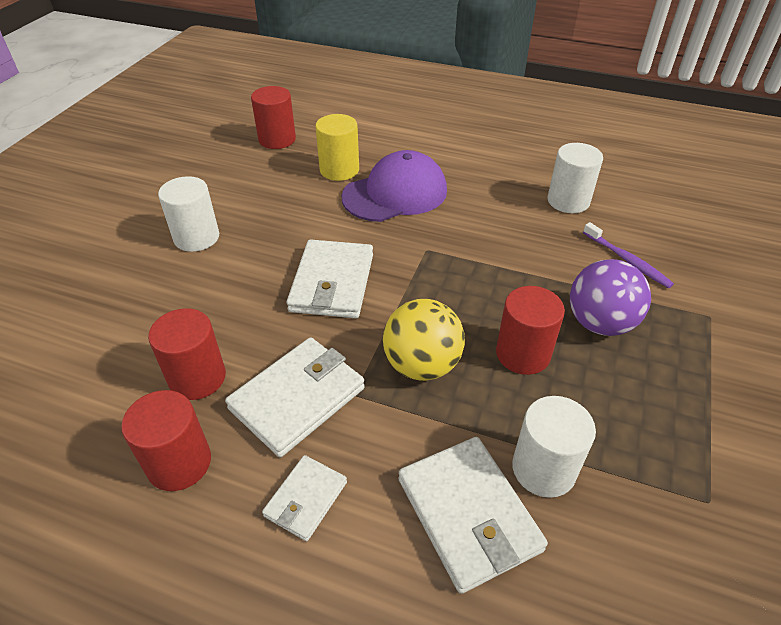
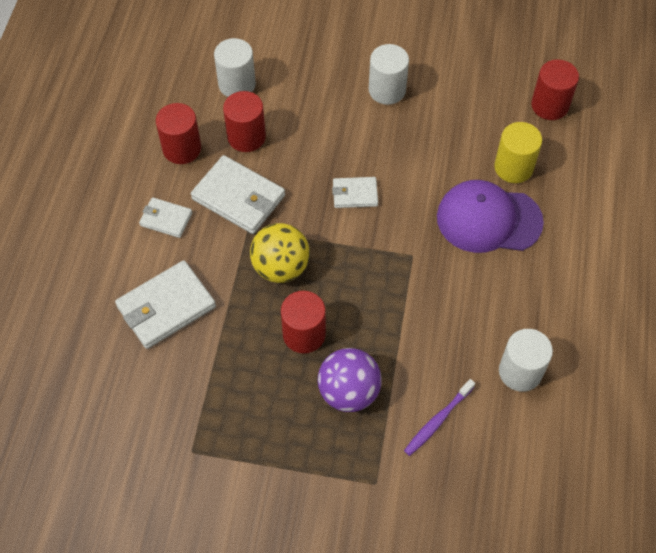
camera: 80 degrees right, 15 degrees up
white wallet [287,239,373,318] -> white wallet [332,177,378,208], size x0.57
purple cap [341,150,447,222] -> purple cap turned 135 degrees clockwise [437,180,544,253]
white cylinder [512,396,596,498] -> white cylinder moved to [214,38,256,97]

